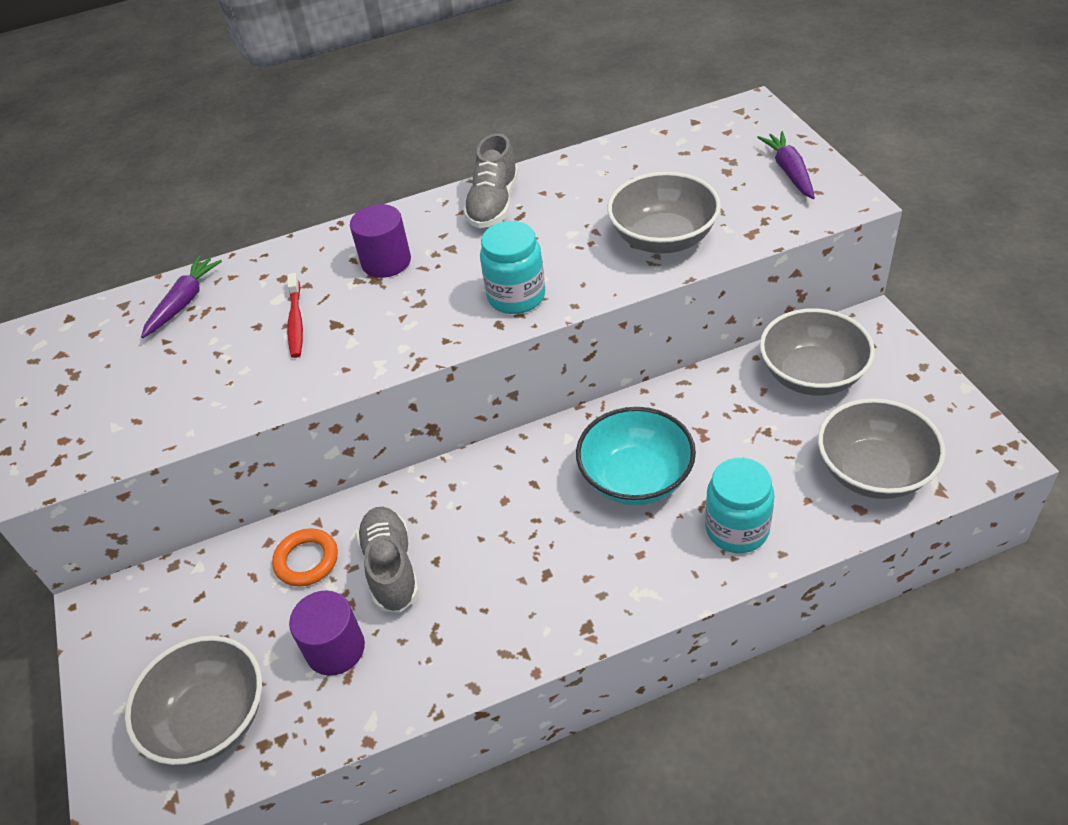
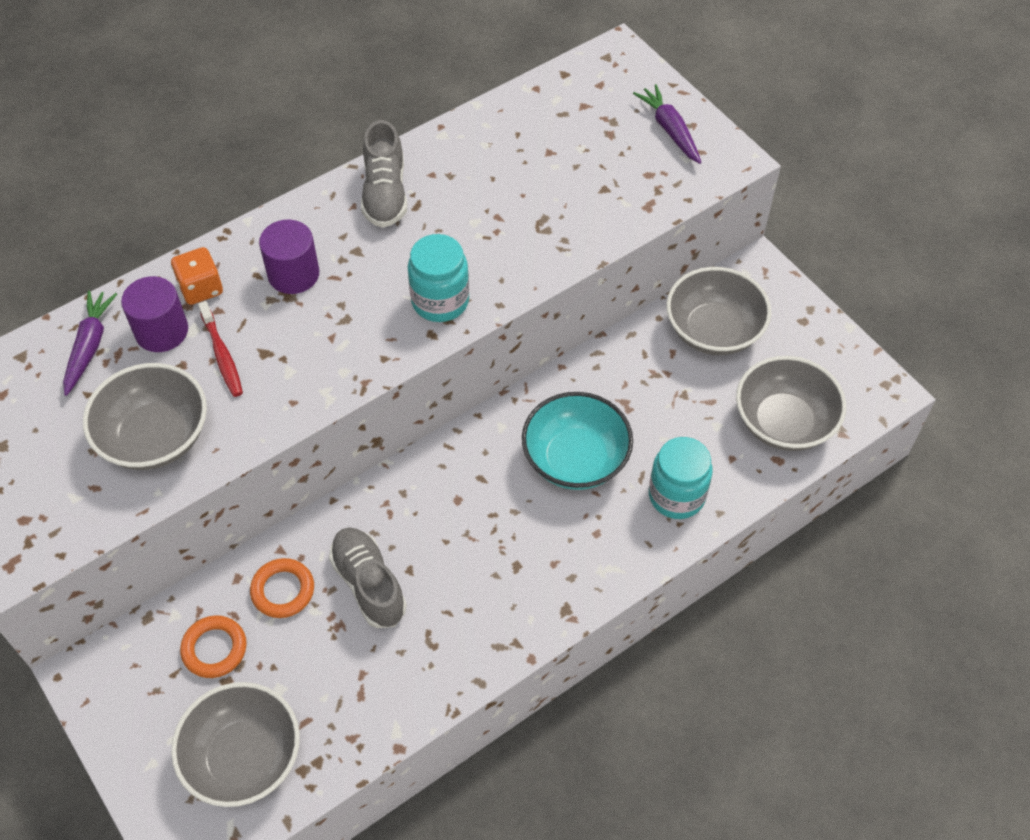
camera: 20 degrees left, 10 degrees up
purple cylinder [289,591,365,676] -> purple cylinder moved to [121,276,188,352]
grey bowl [607,172,721,254] -> grey bowl moved to [83,363,207,470]
none -> orange dice [171,247,223,305]
none -> orange ring [180,615,247,678]

